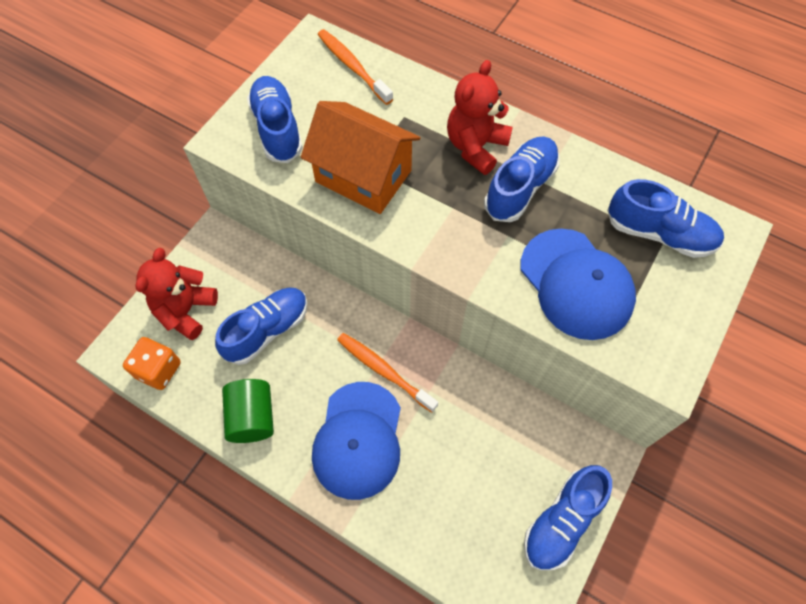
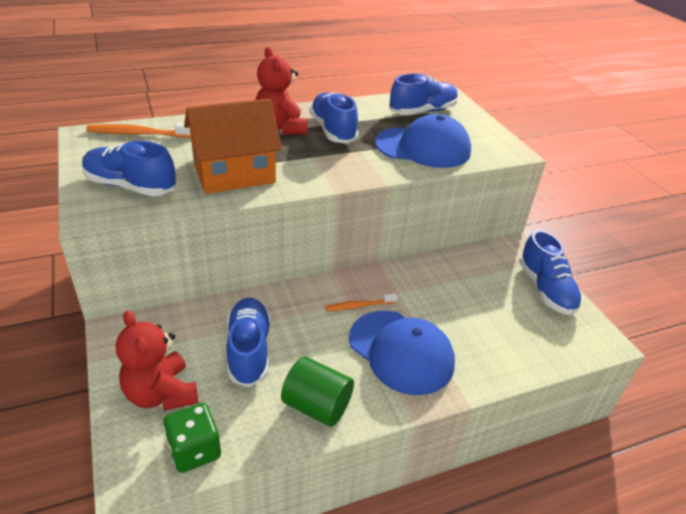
camera: 55 degrees left, 25 degrees down
orange dice [123,337,181,390] -> green dice [163,403,221,473]
orange toothbrush [337,333,438,413] -> orange toothbrush [325,293,397,311], size x0.64

